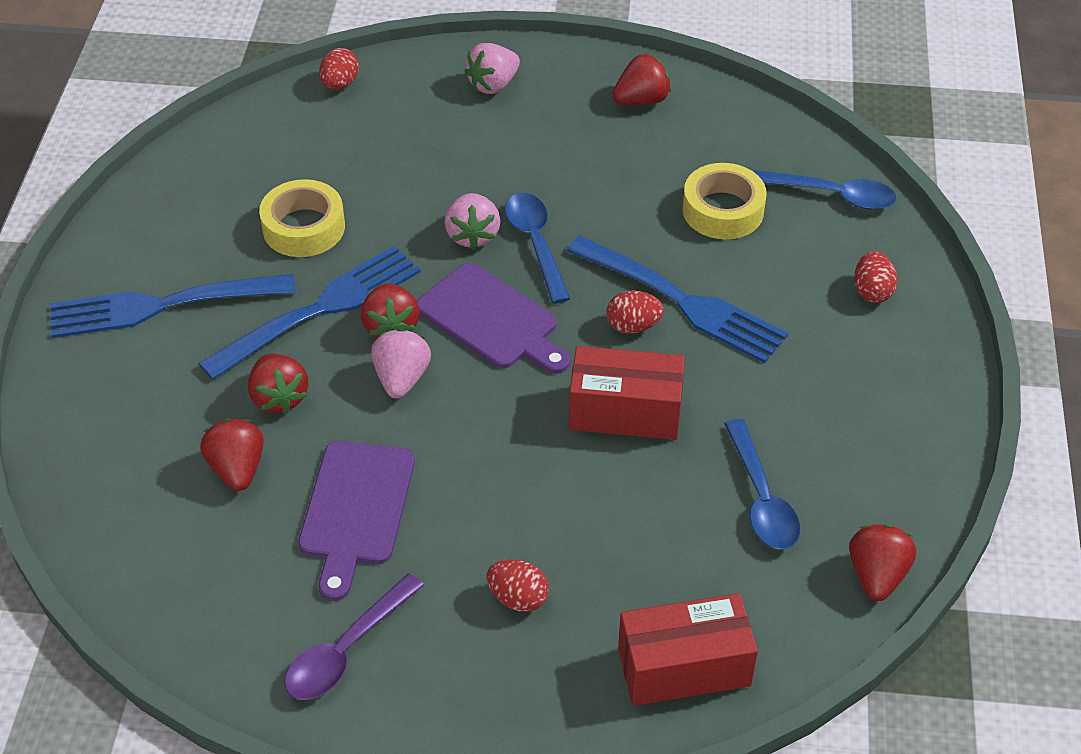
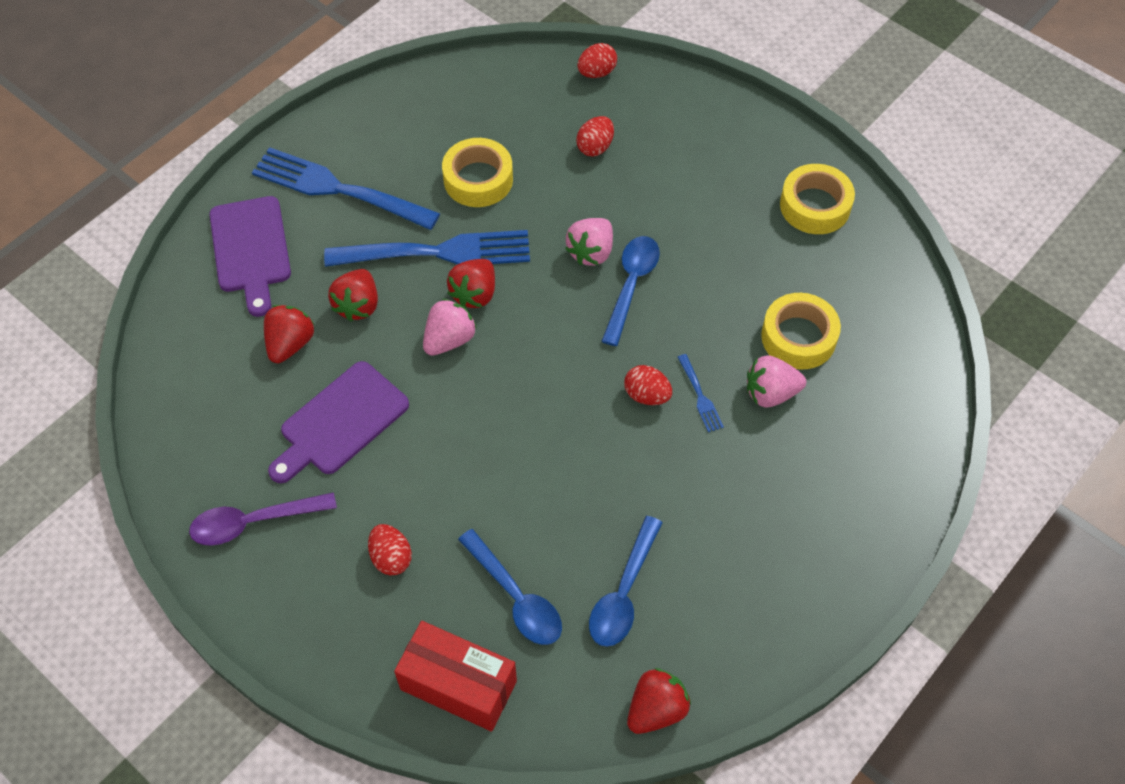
camera: 35 degrees right, 10 degrees up
purple cutting board [417,263,570,374] -> purple cutting board moved to [209,196,291,317]
pink strawberry [464,43,520,94] -> pink strawberry moved to [747,355,806,407]
blue fork [567,236,788,363] -> blue fork [678,354,724,432], size x0.42
red box [569,346,685,440] -> none
red strawberry [612,54,671,105] -> yellow tape [780,164,855,234]
blue spoon [753,170,897,210] -> blue spoon moved to [458,529,562,645]
red egg [854,251,898,303] -> red egg moved to [576,116,614,156]

